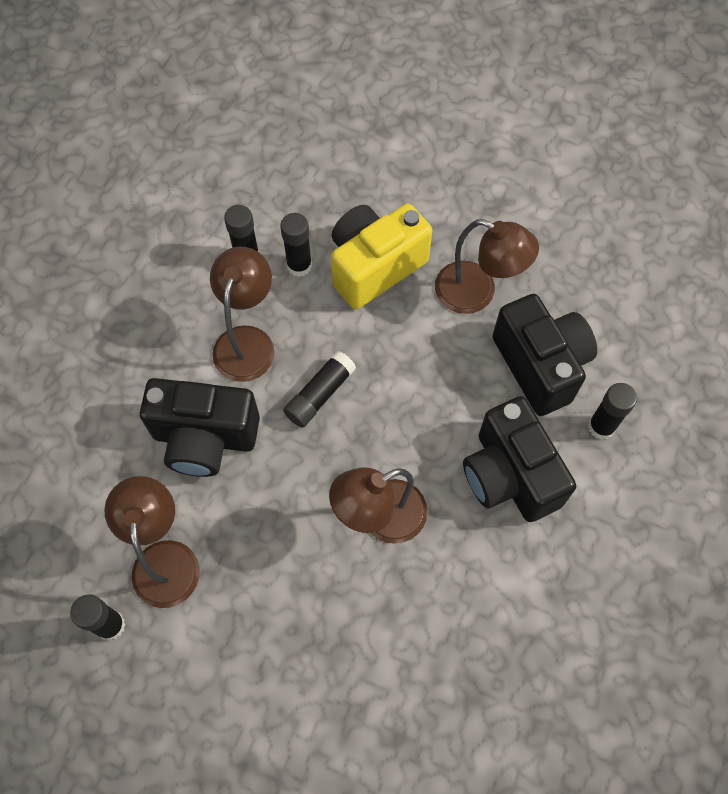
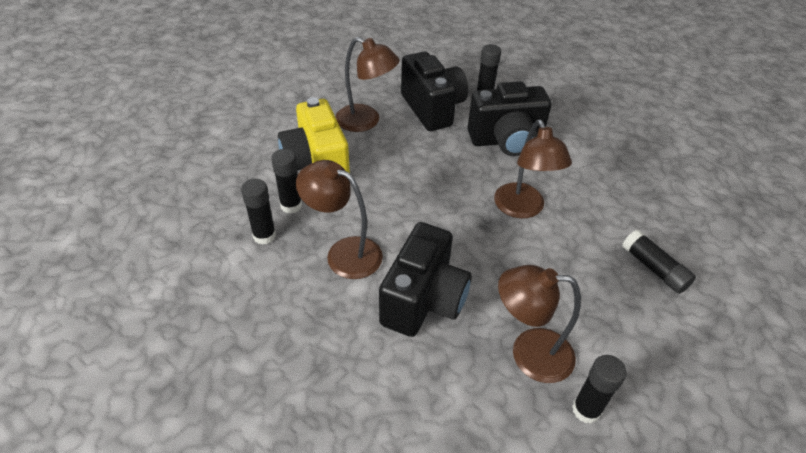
camera: 75 degrees left, 20 degrees down
black glue stick [283,351,356,428] -> black glue stick moved to [622,230,696,294]
brown lamp [435,219,539,314] -> brown lamp turned 75 degrees clockwise [336,37,400,132]
black camera [492,294,597,416] -> black camera turned 75 degrees clockwise [401,52,468,131]

